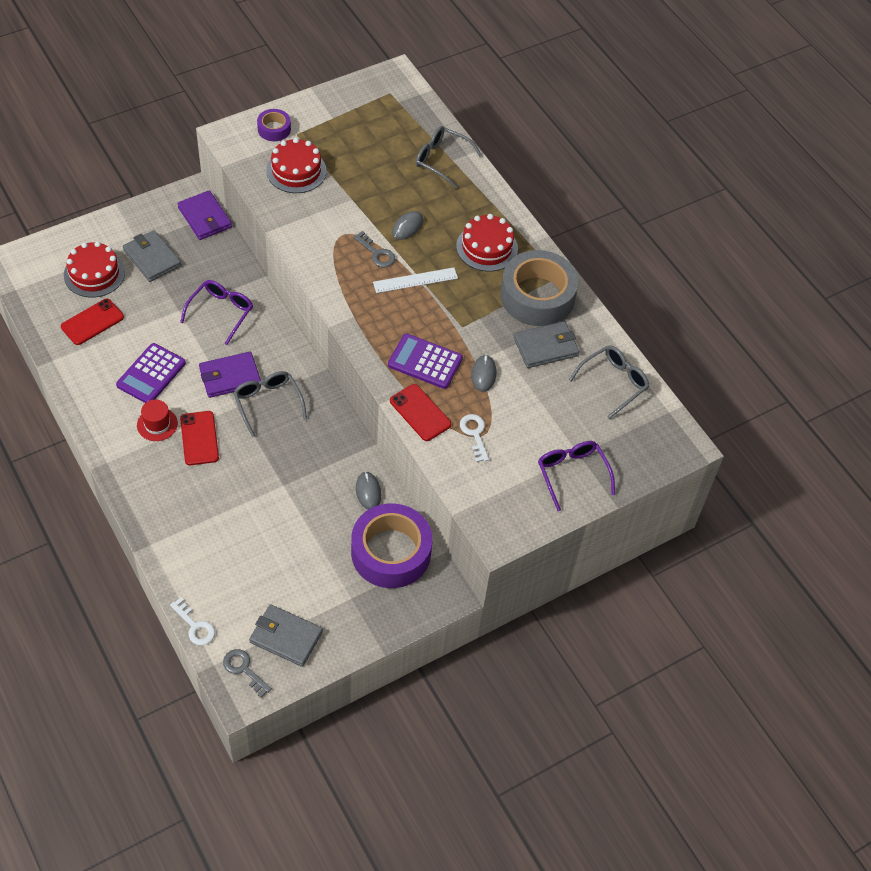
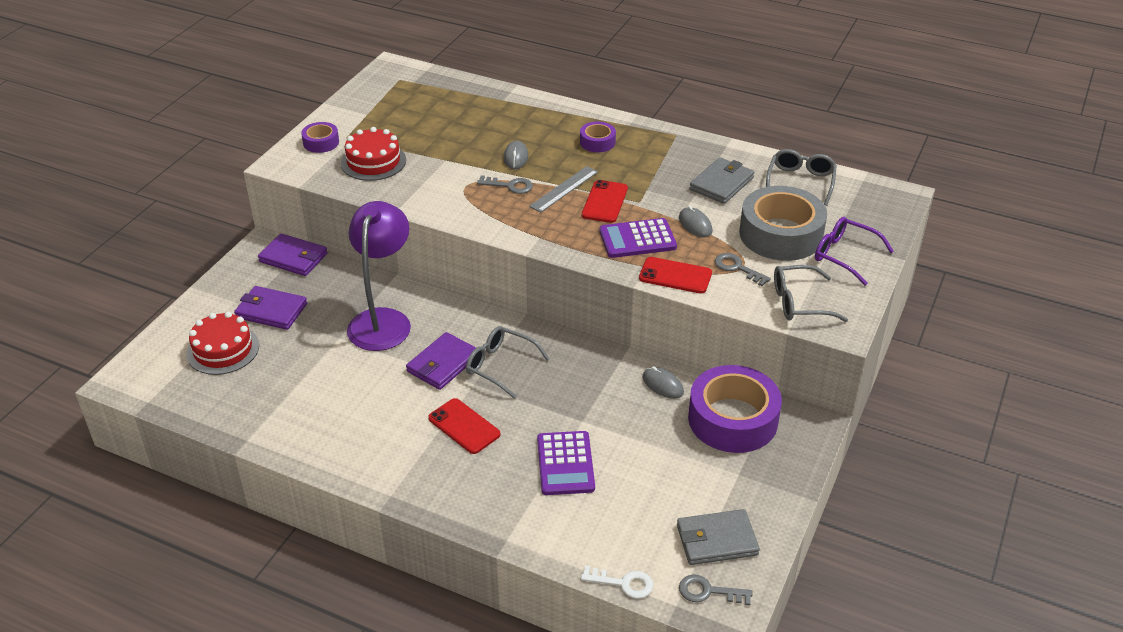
camera: 30 degrees left, 15 degrees down
red phone [61,299,124,345] -> red phone moved to [582,180,628,223]
purple calculator [116,343,186,403] -> purple calculator moved to [537,431,595,495]
grey wallet [123,230,181,282] -> purple wallet [234,286,307,330]
red hat [137,400,178,441] -> none
purple glasses [180,280,253,345] -> purple lamp [347,201,411,351]
white ruler [373,267,458,293] -> grey ruler [529,166,598,212]
grey glasses [416,126,482,188] -> grey glasses moved to [774,265,848,322]
red cake [456,214,518,271] -> purple tape [580,122,616,152]
white key [460,414,489,462] -> grey key [715,253,771,286]
grey tape [500,250,578,326] -> grey tape moved to [739,186,827,261]

